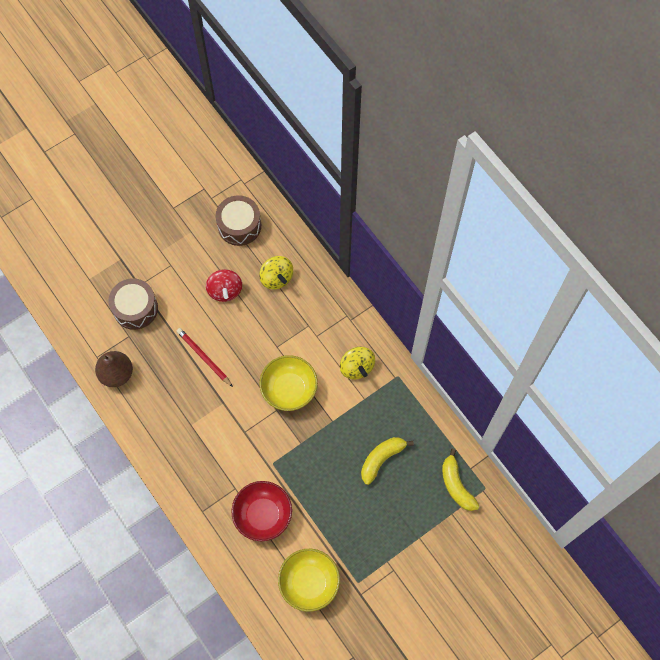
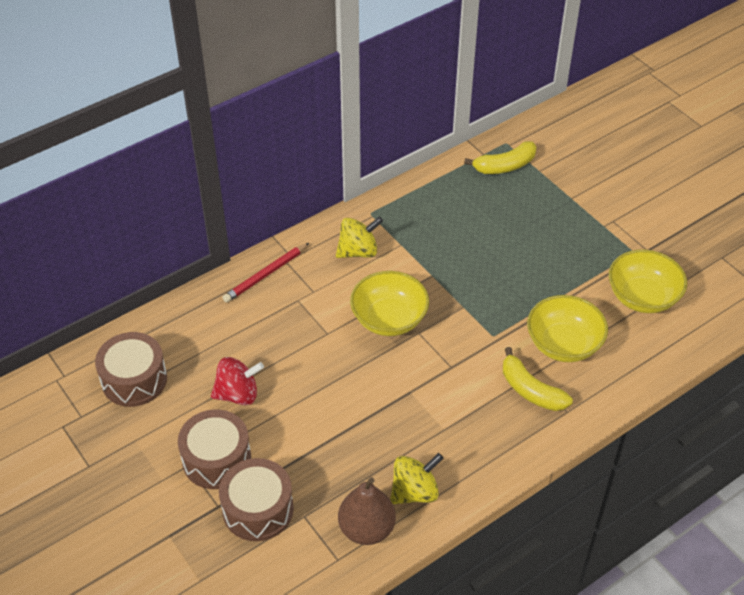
camera: 90 degrees left, 20 degrees down
red pencil [176,328,233,387] -> red pencil moved to [222,243,309,302]
red bowl [231,481,292,541] -> yellow bowl [527,295,608,362]
yellow spinning top [259,256,293,289] -> yellow spinning top moved to [390,453,443,504]
yellow banana [361,437,414,485] -> yellow banana moved to [503,347,573,411]
none -> brown drum [178,410,251,489]

